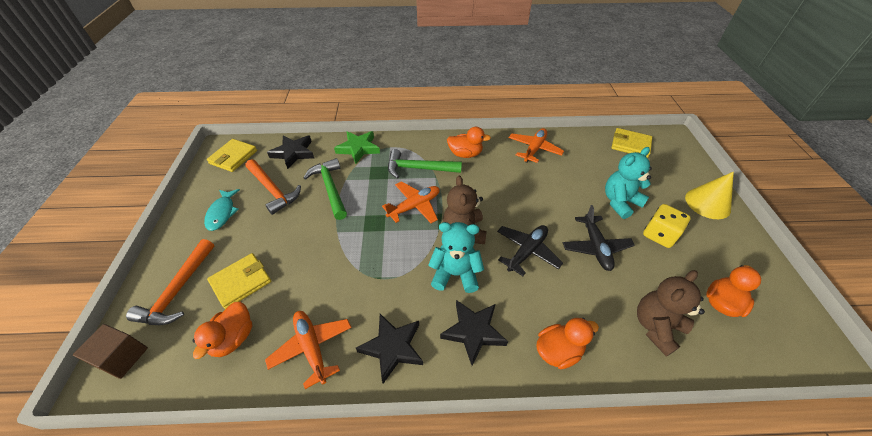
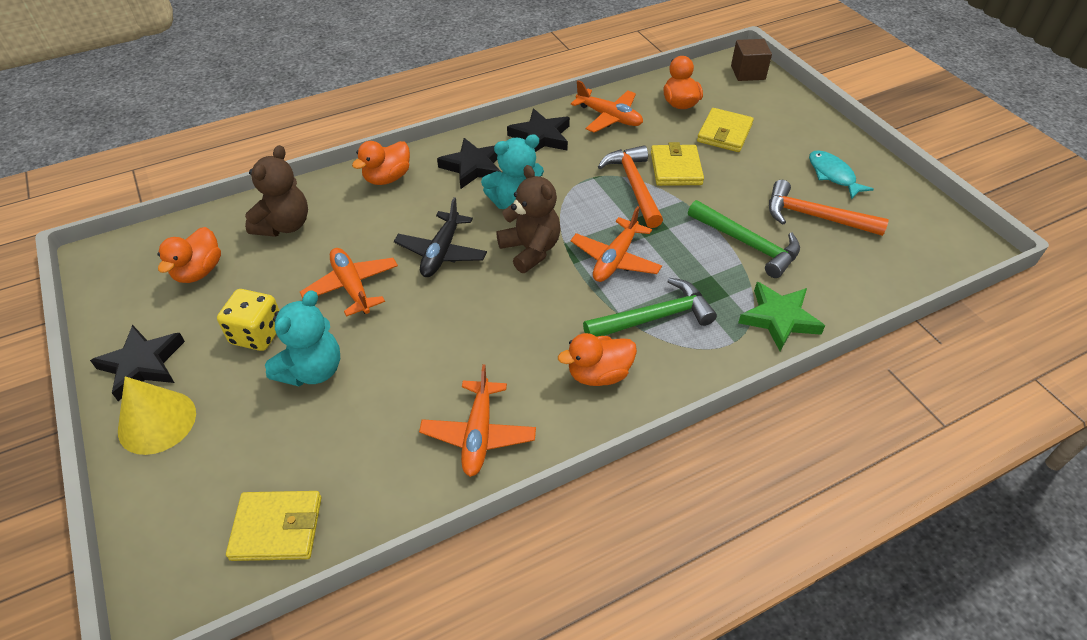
camera: 155 degrees right, 0 degrees up
orange hammer [126,239,215,325] -> orange hammer moved to [598,145,663,228]
yellow wallet [207,139,257,172] -> yellow wallet moved to [651,142,704,186]
black star [267,136,314,169] -> black star moved to [90,325,185,401]
black plane [563,205,635,271] -> orange plane [300,248,398,317]

